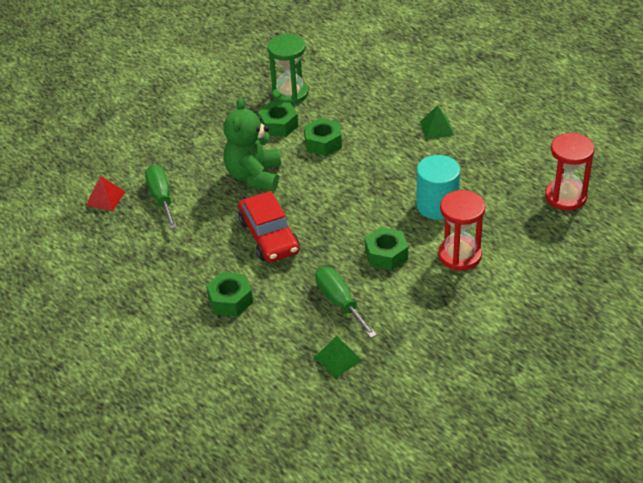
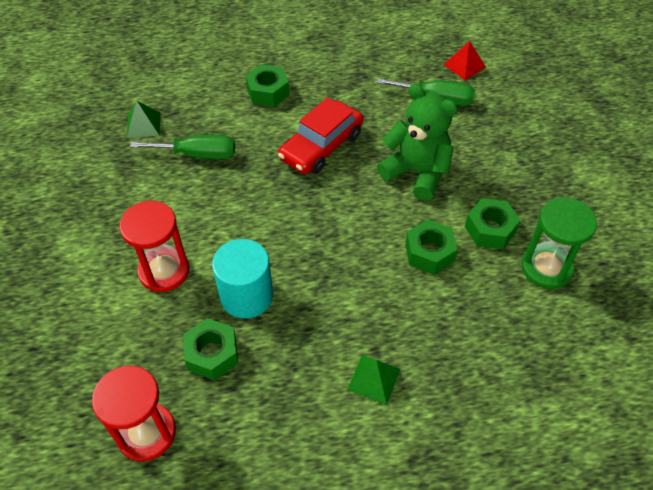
camera: 120 degrees right, 10 degrees up
red car [238,191,300,262] -> red car turned 60 degrees counterclockwise [278,97,364,174]
green nut [365,227,408,271] -> green nut moved to [183,318,239,380]

